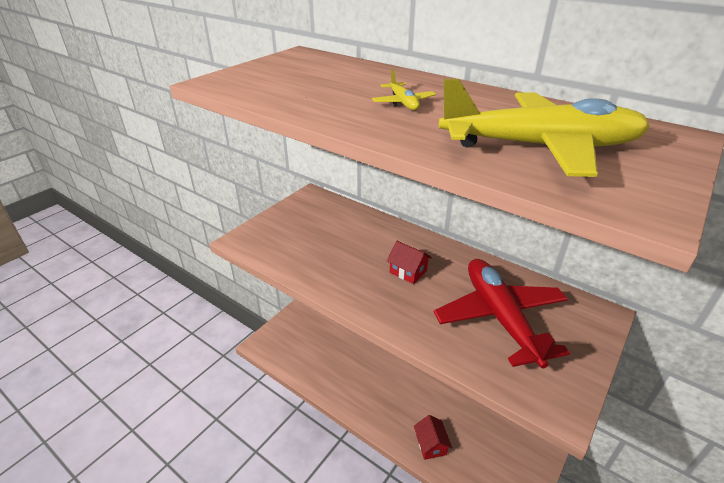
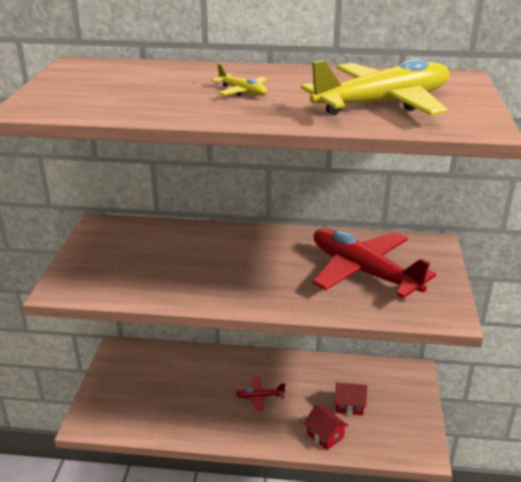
camera: 30 degrees left, 5 degrees down
red house [387,241,432,284] -> red house moved to [335,382,367,416]
none -> red plane [235,376,285,411]

